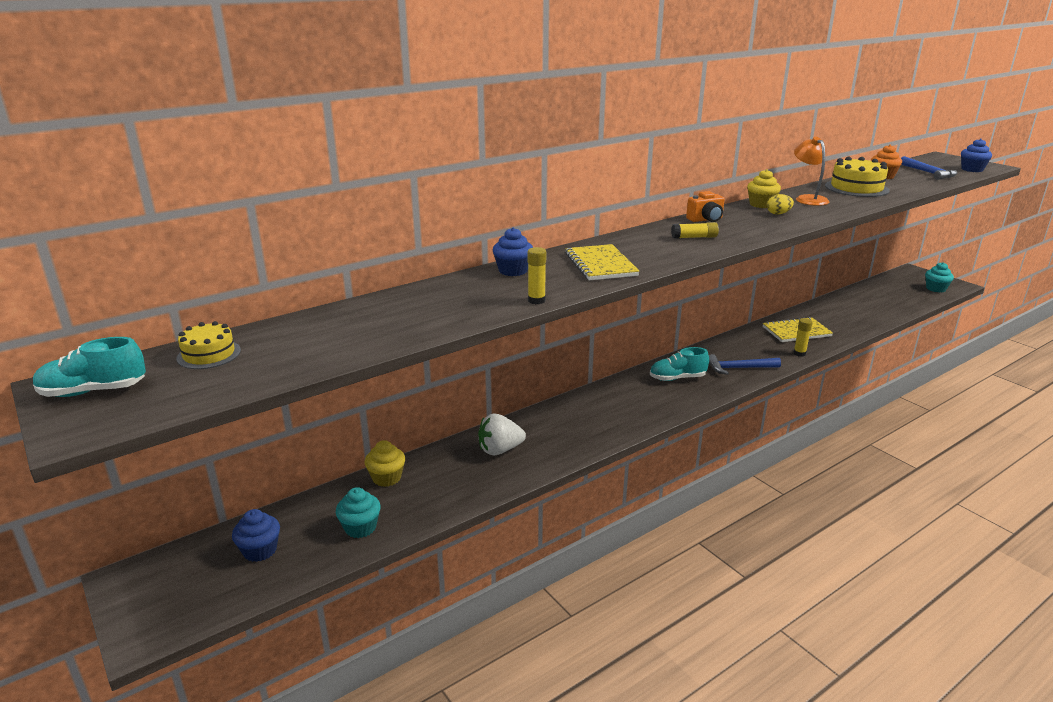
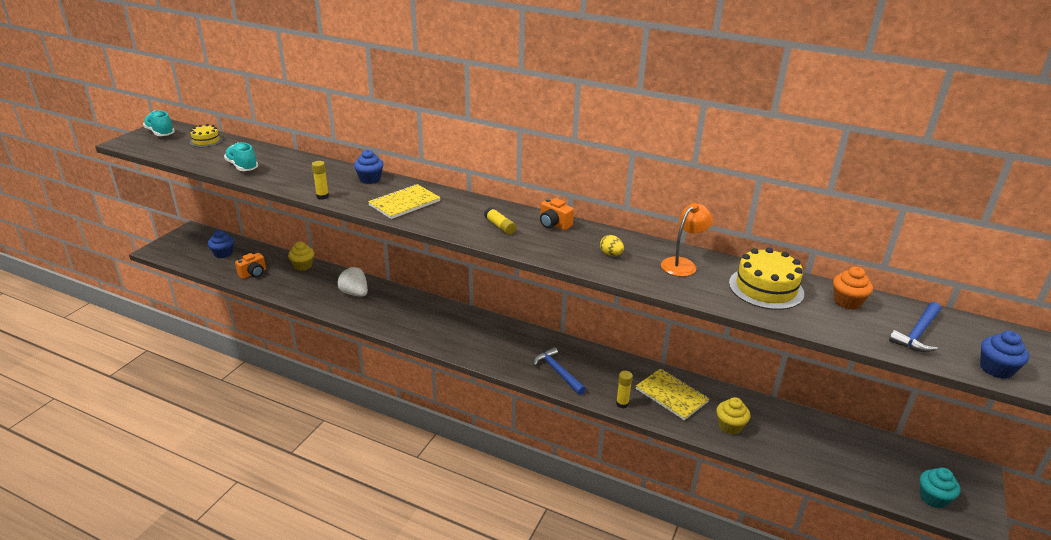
camera: 60 degrees right, 5 degrees up
turquoise cupcake [336,487,381,538] -> orange camera [235,253,266,279]
turquoise shoe [650,347,709,381] -> turquoise shoe moved to [224,143,258,171]
yellow cupcake [747,169,781,208] -> yellow cupcake moved to [716,397,750,434]

